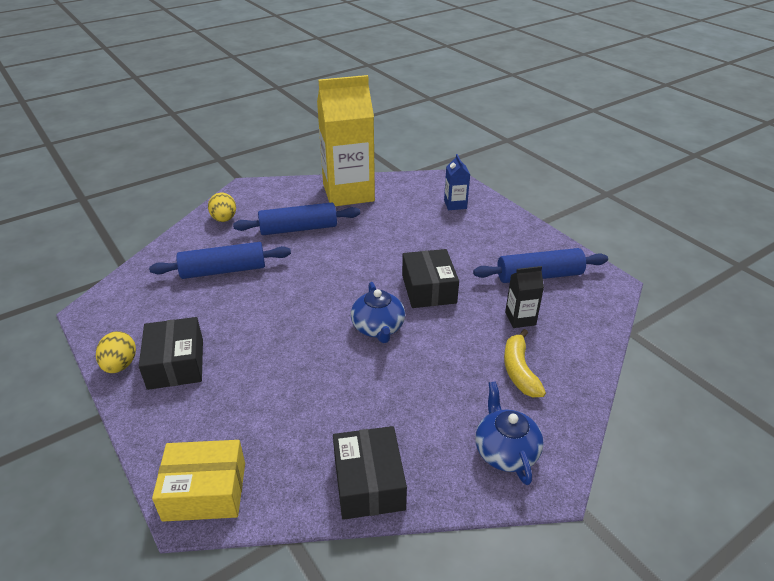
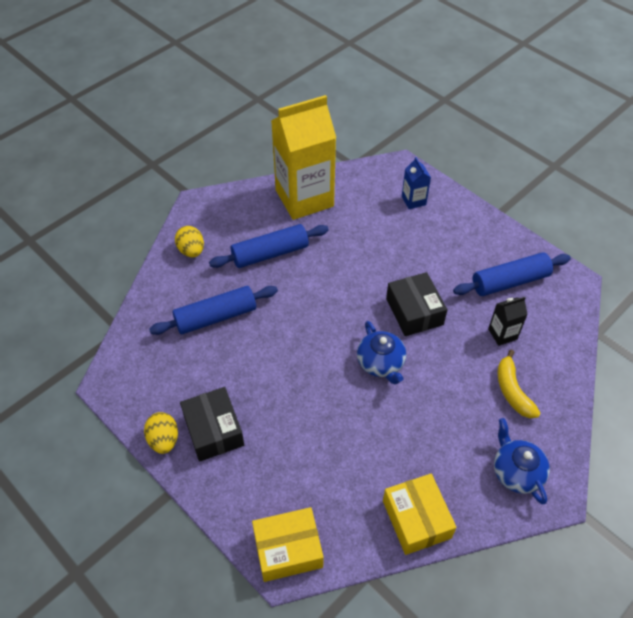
camera: 10 degrees left, 15 degrees up
black box [333,426,407,520] -> yellow box [383,474,457,555]

